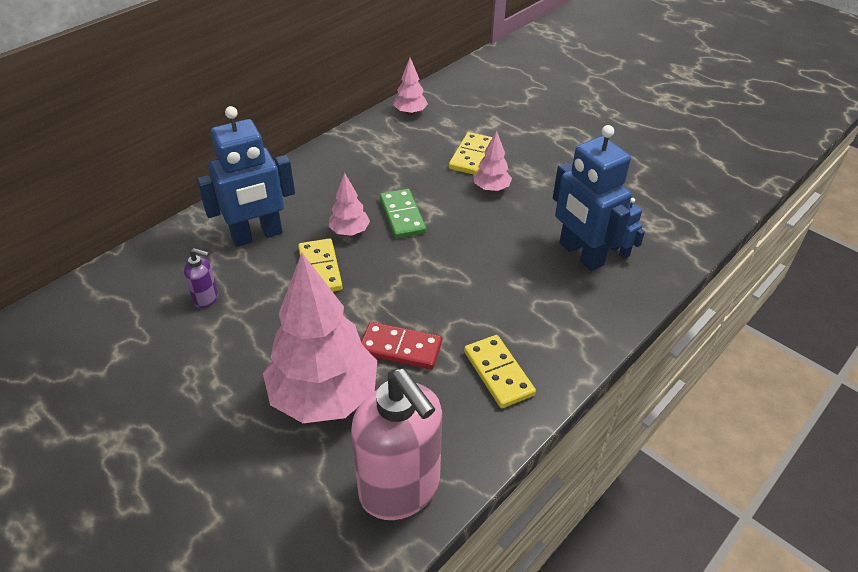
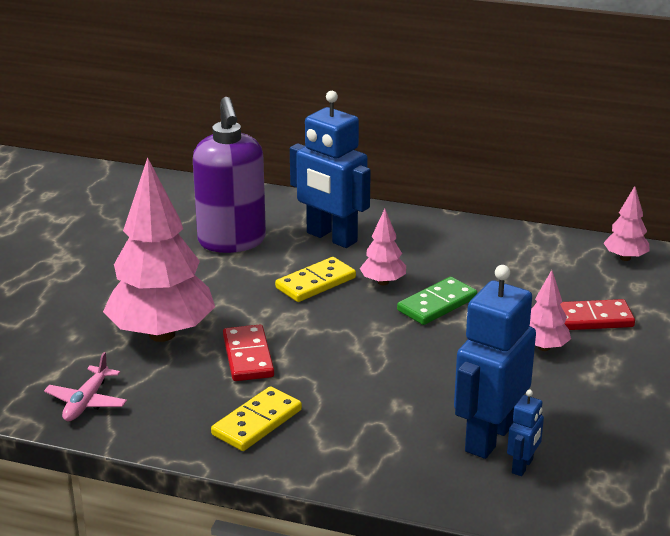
camera: 65 degrees right, 15 degrees down
purple soap dispenser [184,248,218,308] -> purple soap dispenser [193,97,266,253], size x2.34
pink soap dispenser [351,369,443,520] -> pink plane [44,352,127,421]
yellow domino [449,132,493,175] -> red domino [560,299,635,330]

